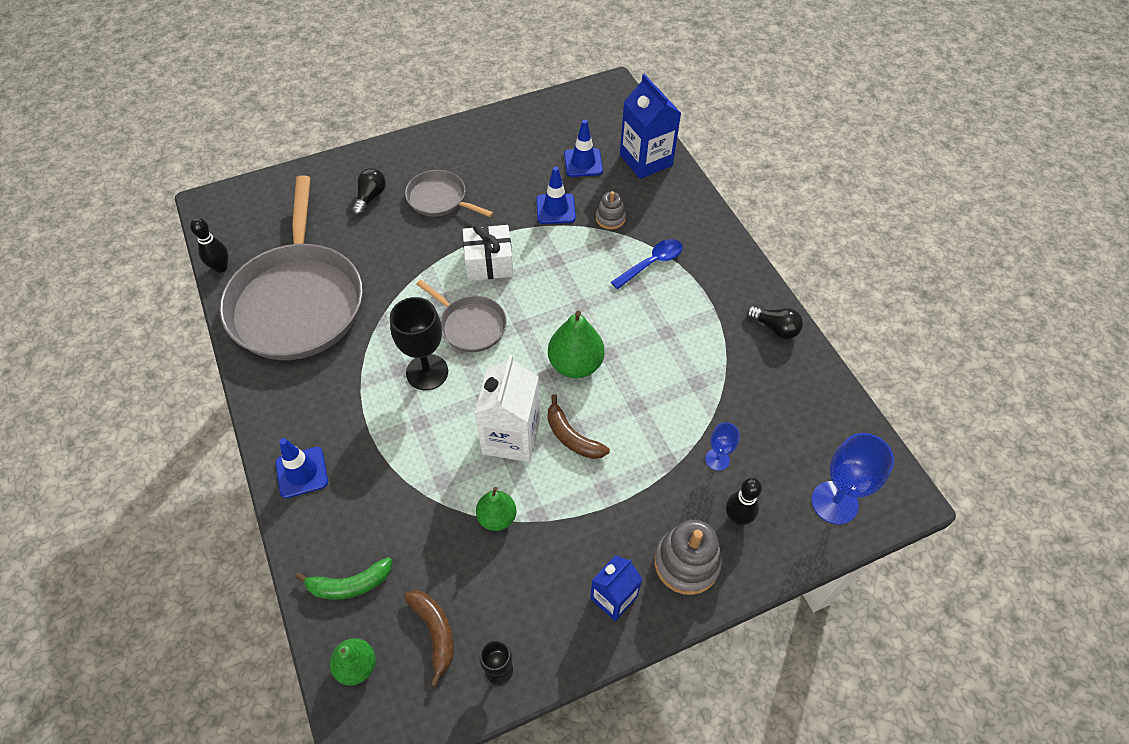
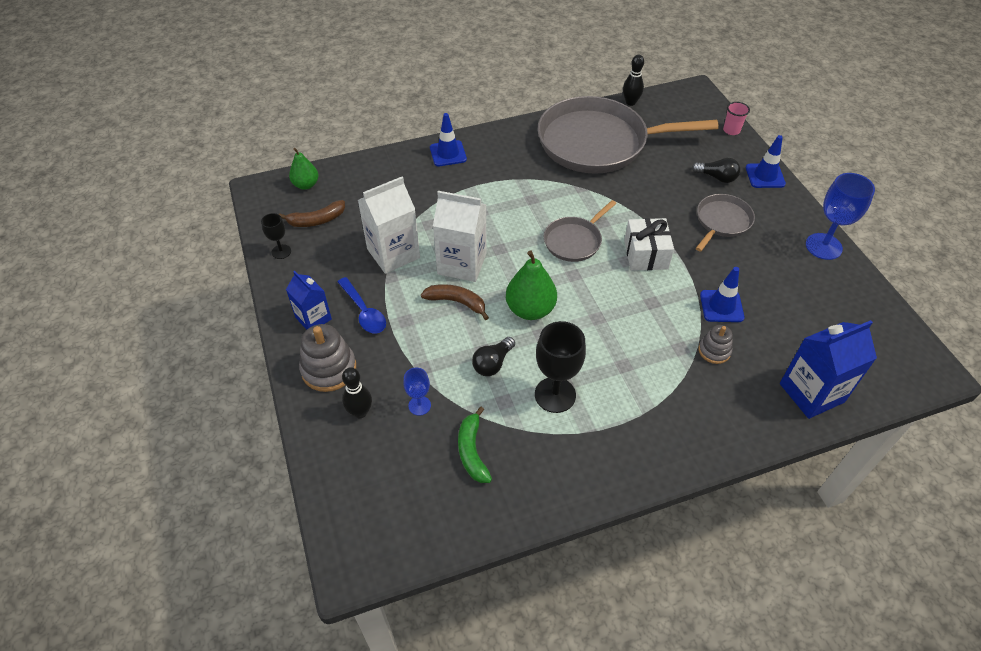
camera: 95 degrees right, 5 degrees down
green banana [295,557,392,600] -> green banana moved to [458,407,492,483]
black goblet [390,297,448,390] -> black goblet moved to [535,321,586,413]
green pear [476,487,516,531] -> white carton [358,177,420,274]
brown banana [548,394,610,459] -> brown banana turned 60 degrees clockwise [421,284,489,320]
blue traffic cone [564,120,603,177] -> blue traffic cone moved to [746,135,786,188]
blue spoon [611,239,683,289] -> blue spoon moved to [338,277,386,334]
black light bulb [746,306,803,339] -> black light bulb moved to [472,337,515,376]
blue goblet [812,433,894,525] -> blue goblet moved to [806,173,875,260]
none -> pink cup [723,102,750,135]

